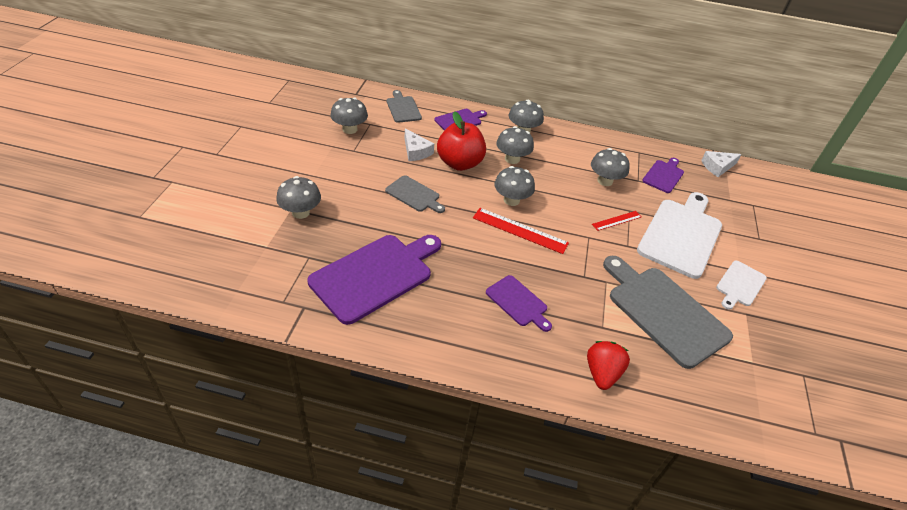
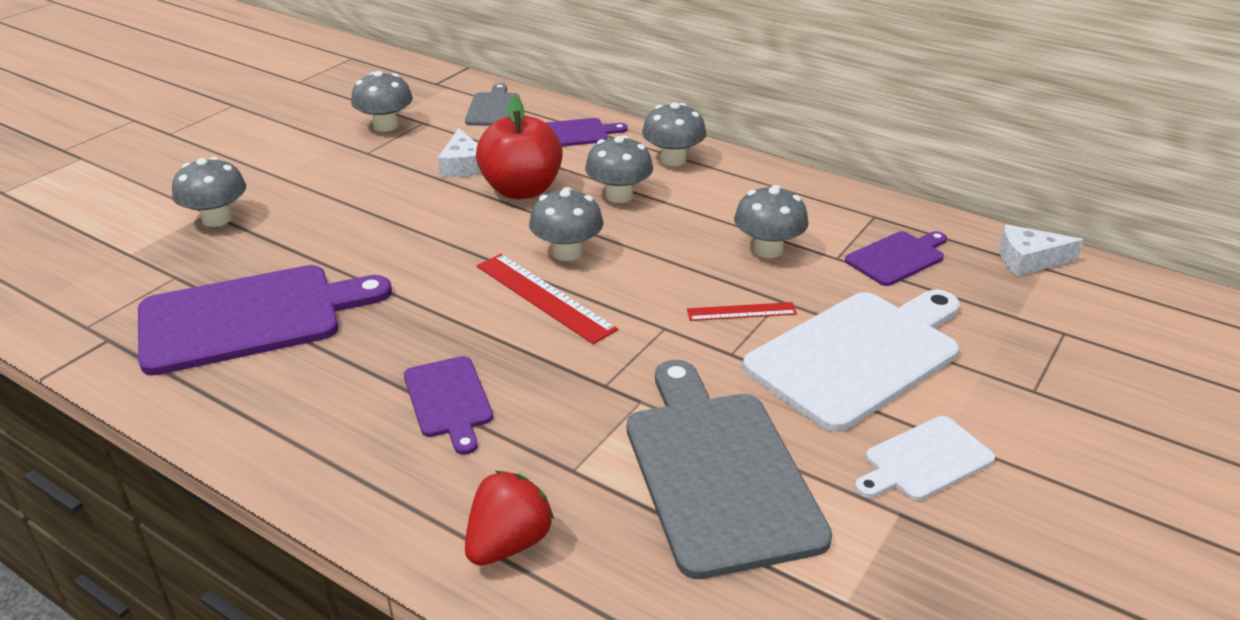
camera: 25 degrees right, 10 degrees down
grey cutting board [385,175,445,213] -> none

